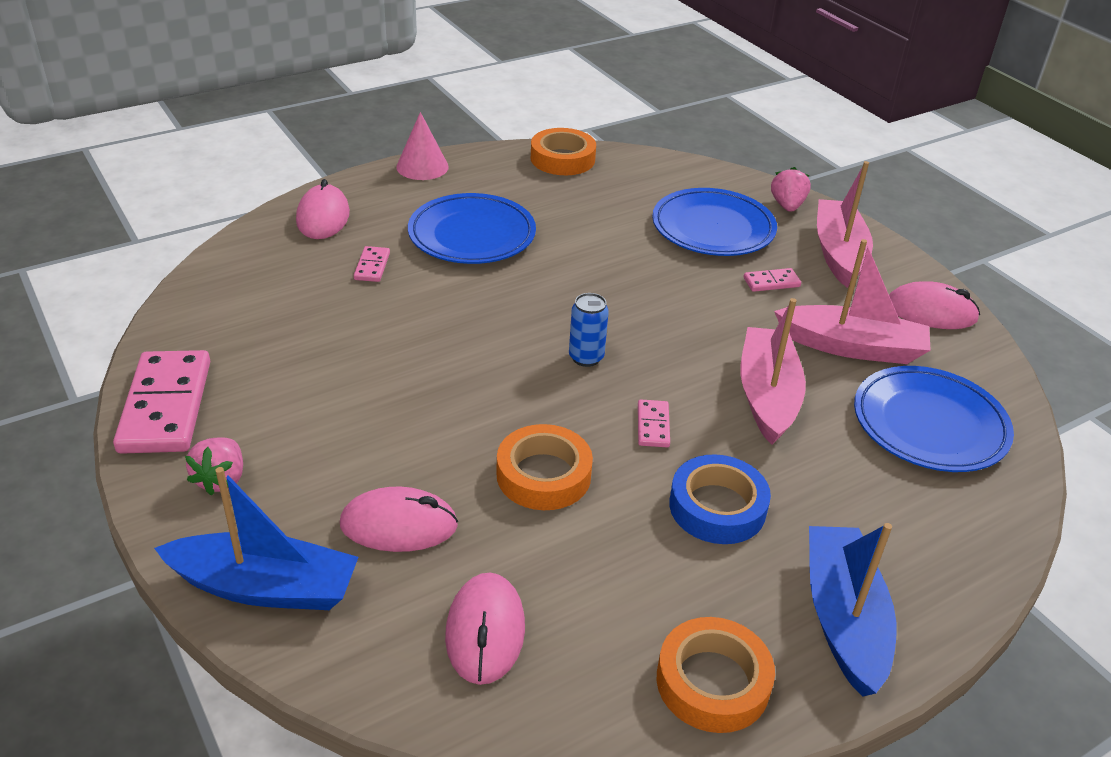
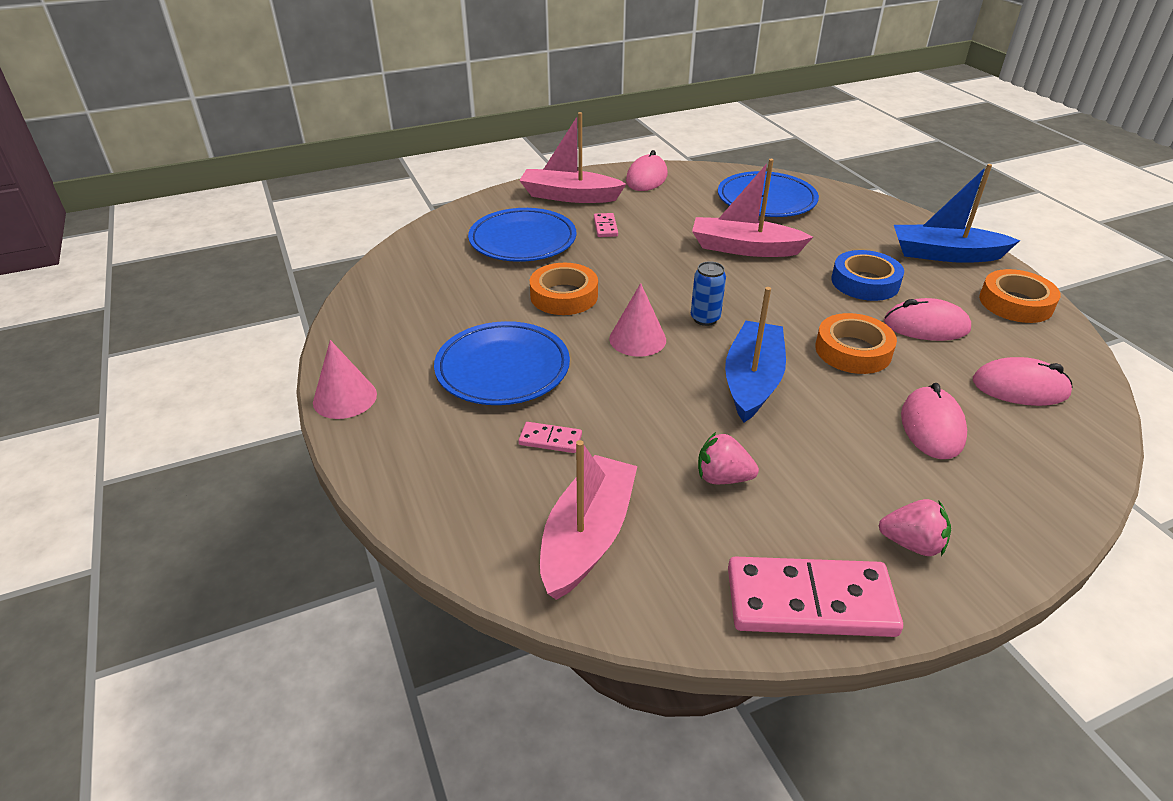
camera: 80 degrees left, 0 degrees up
blue boat [154,467,358,610] -> blue boat moved to [725,287,786,422]
pink mouse [296,179,350,239] -> pink mouse moved to [884,298,971,341]
orange tape [531,128,596,175] -> orange tape moved to [530,263,598,315]
pink domino [638,399,670,447] -> none
pink strawberry [771,167,811,212] -> pink strawberry moved to [698,432,759,484]
pink boat [774,239,931,364] -> pink boat moved to [540,440,637,600]
none -> pink cone [609,283,666,357]

